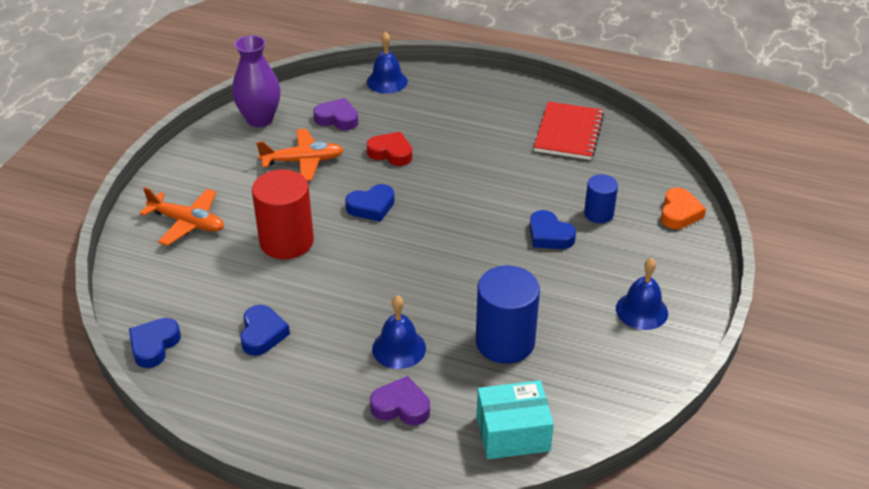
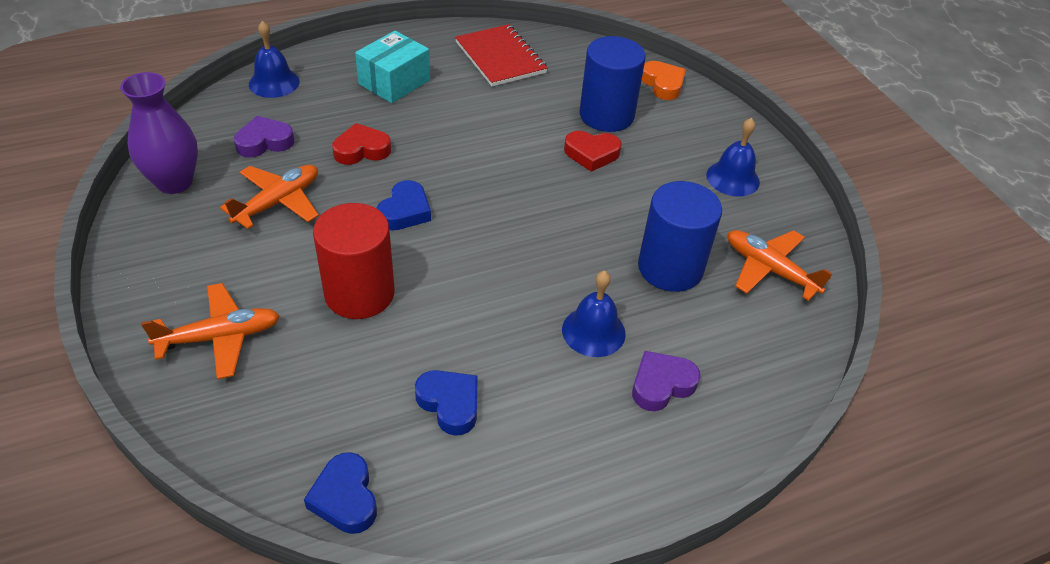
camera: 45 degrees left, 5 degrees up
turquoise box [477,380,554,459] -> turquoise box moved to [355,31,430,103]
blue heart [529,210,576,249] -> red heart [564,131,622,172]
blue cylinder [584,174,618,223] -> blue cylinder [579,36,646,132], size x1.77
none -> orange plane [728,230,833,301]

